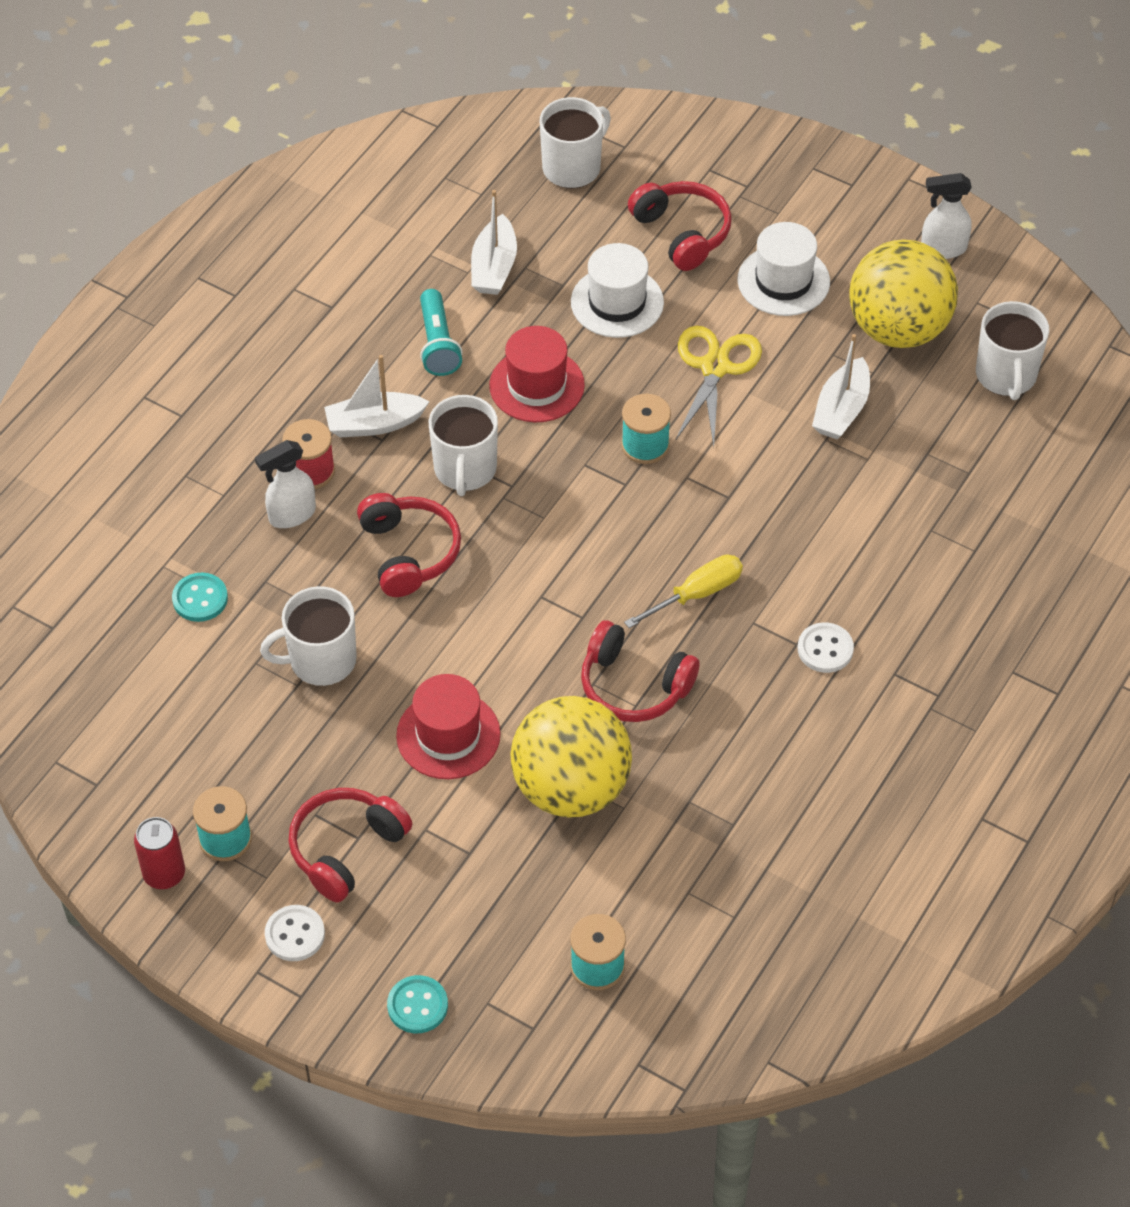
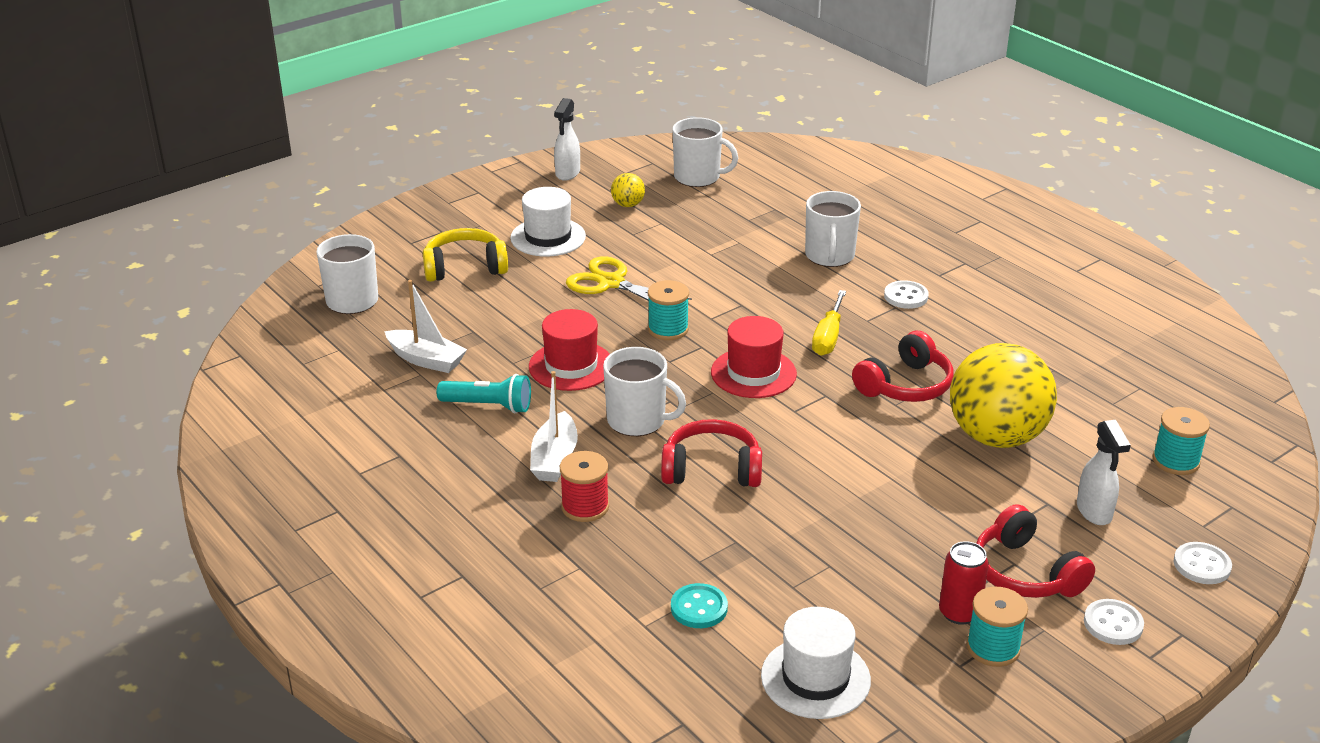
camera: 70 degrees left, 20 degrees down
red can [134,817,185,889] -> red can moved to [939,541,989,625]
white spray bottle [255,440,316,528] -> white spray bottle moved to [1077,420,1131,525]
white mug [260,586,357,686] -> white mug moved to [805,191,861,267]
turquoise button [387,975,448,1033] -> white button [1174,542,1232,584]
red hat [396,674,501,779] -> red hat moved to [711,316,797,398]
white hat [571,243,664,338] -> white hat moved to [761,607,871,719]
yellow screwdriver [624,555,743,628] -> yellow screwdriver turned 150 degrees counterclockwise [812,290,846,356]
red headphones [628,181,732,271] -> yellow headphones [423,228,508,282]
white boat [812,334,870,439] -> none
yellow ball [849,239,958,348] -> yellow ball [611,173,645,207], size x0.41

